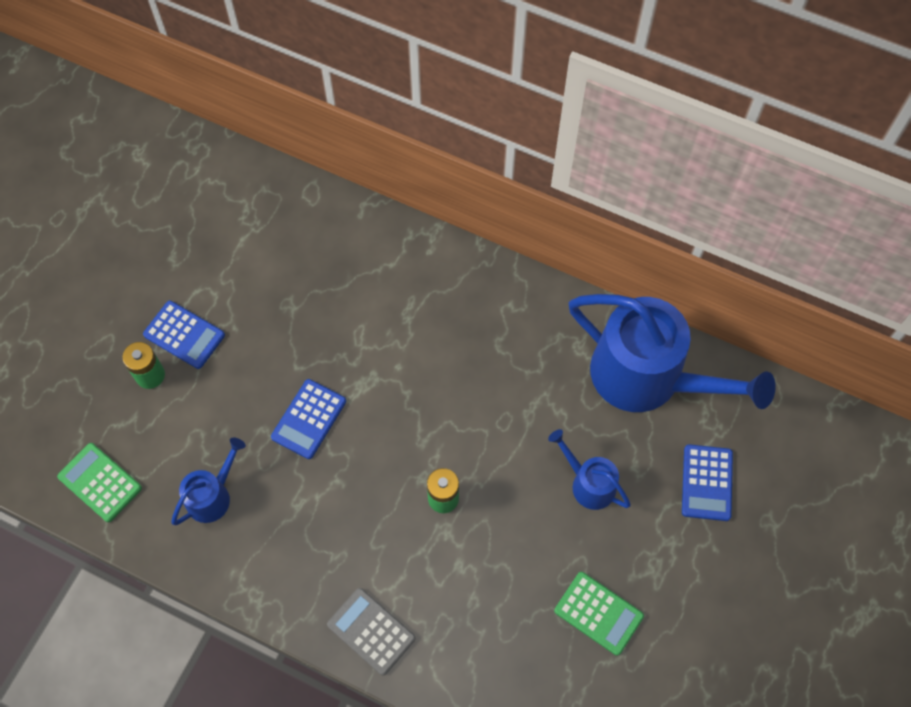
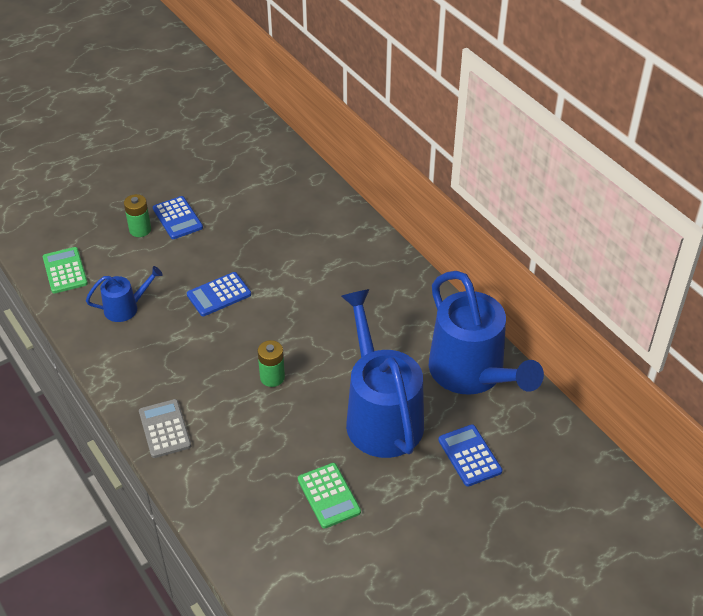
camera: 30 degrees right, 20 degrees down
blue watering can [548,429,631,510] -> blue watering can [341,289,424,458], size x2.13
blue calculator [682,444,733,521] -> blue calculator turned 120 degrees clockwise [438,424,503,486]

